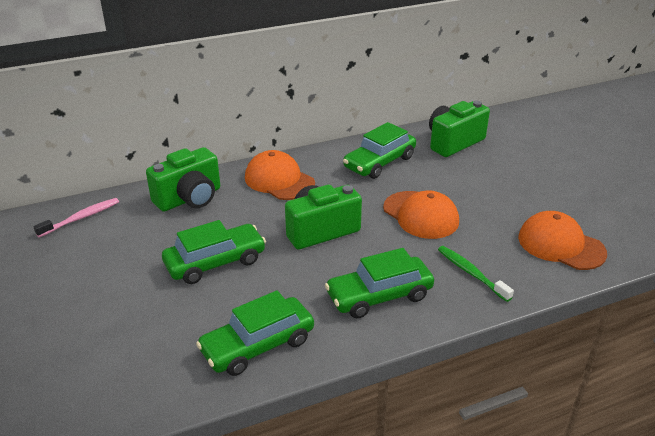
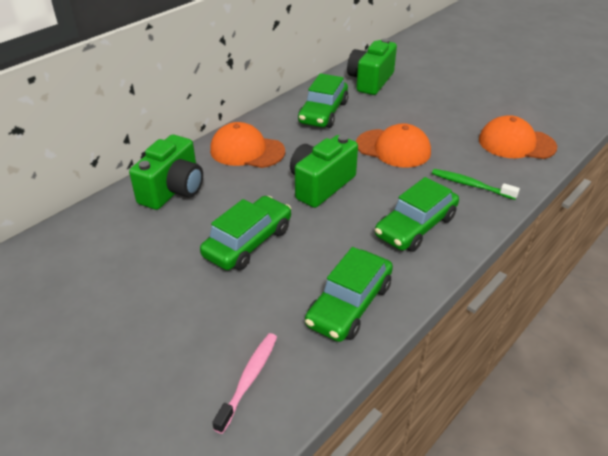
camera: 25 degrees left, 5 degrees up
pink toothbrush [33,198,119,237] -> pink toothbrush moved to [212,333,277,434]

